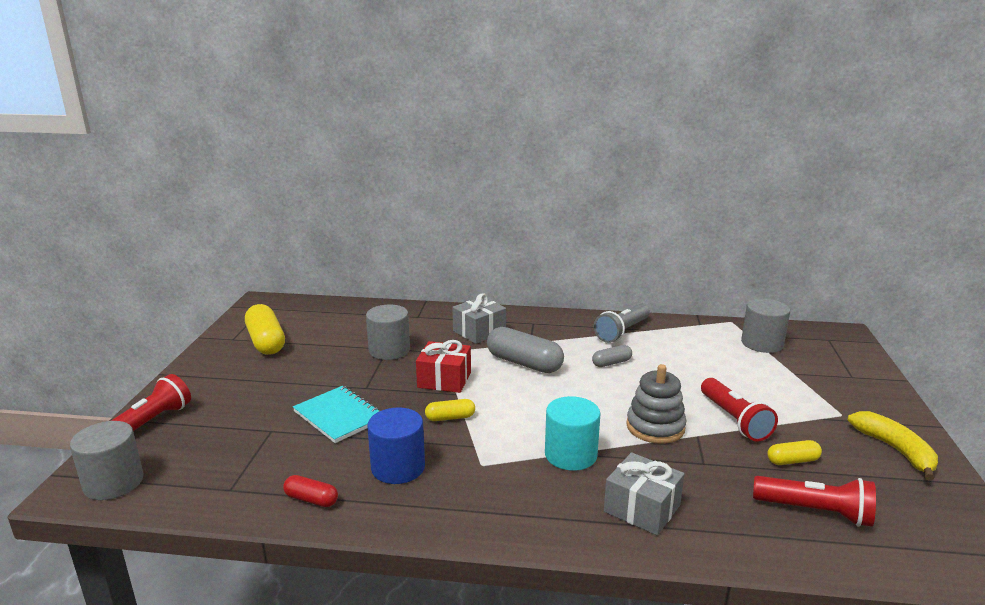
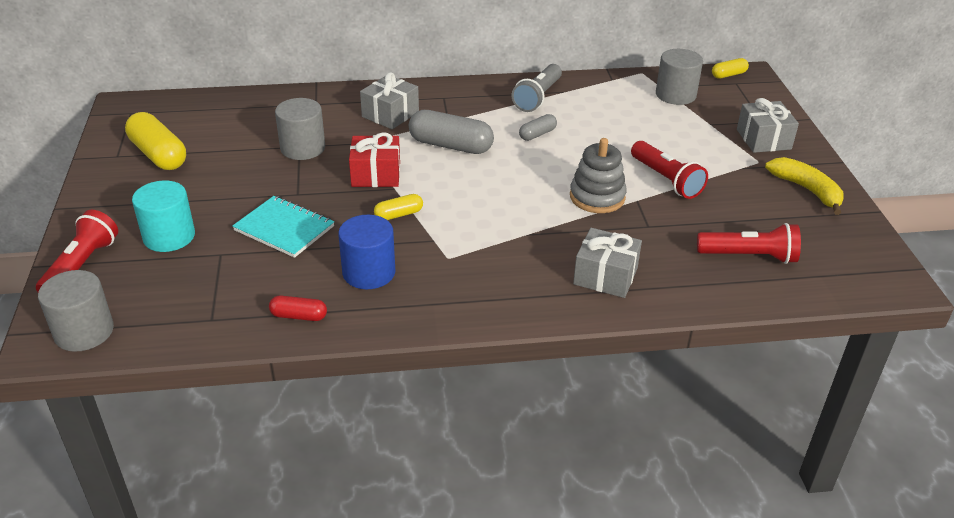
camera: 15 degrees left, 15 degrees up
turquoise cylinder [545,396,600,471] -> turquoise cylinder moved to [132,181,195,252]
yellow capsule [767,440,822,465] -> yellow capsule moved to [712,58,749,78]
none -> grey gift [737,98,799,153]

